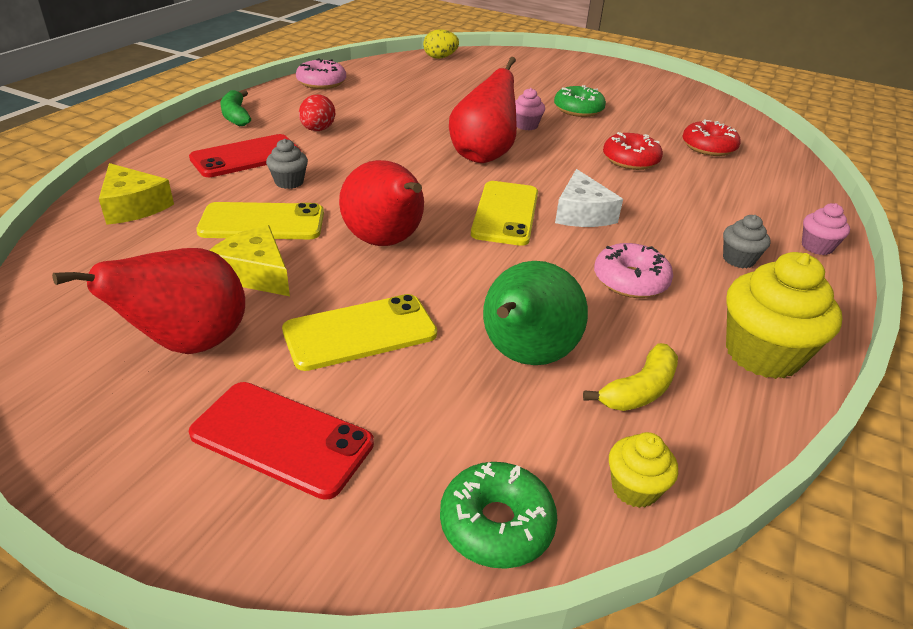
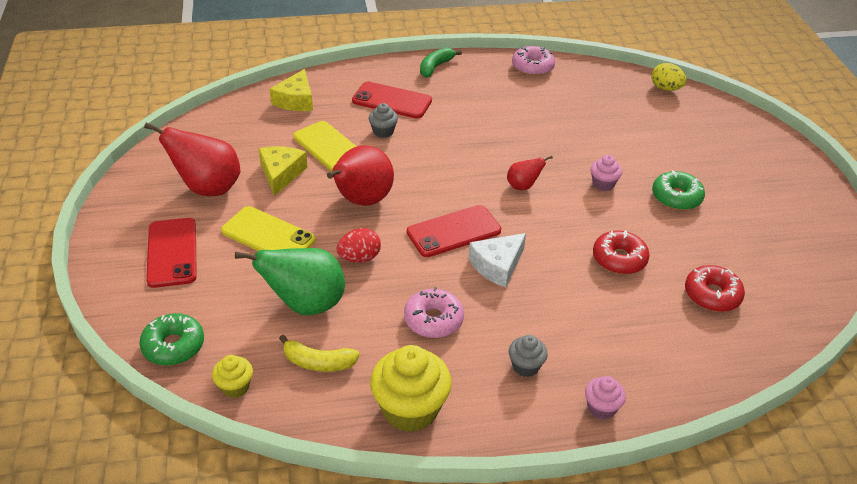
camera: 55 degrees right, 5 degrees up
red egg [299,95,335,131] -> red egg moved to [337,228,381,263]
red pear [449,57,517,163] -> red pear [507,156,553,190], size x0.50
yellow phone [471,181,538,246] -> red phone [407,205,501,257]

